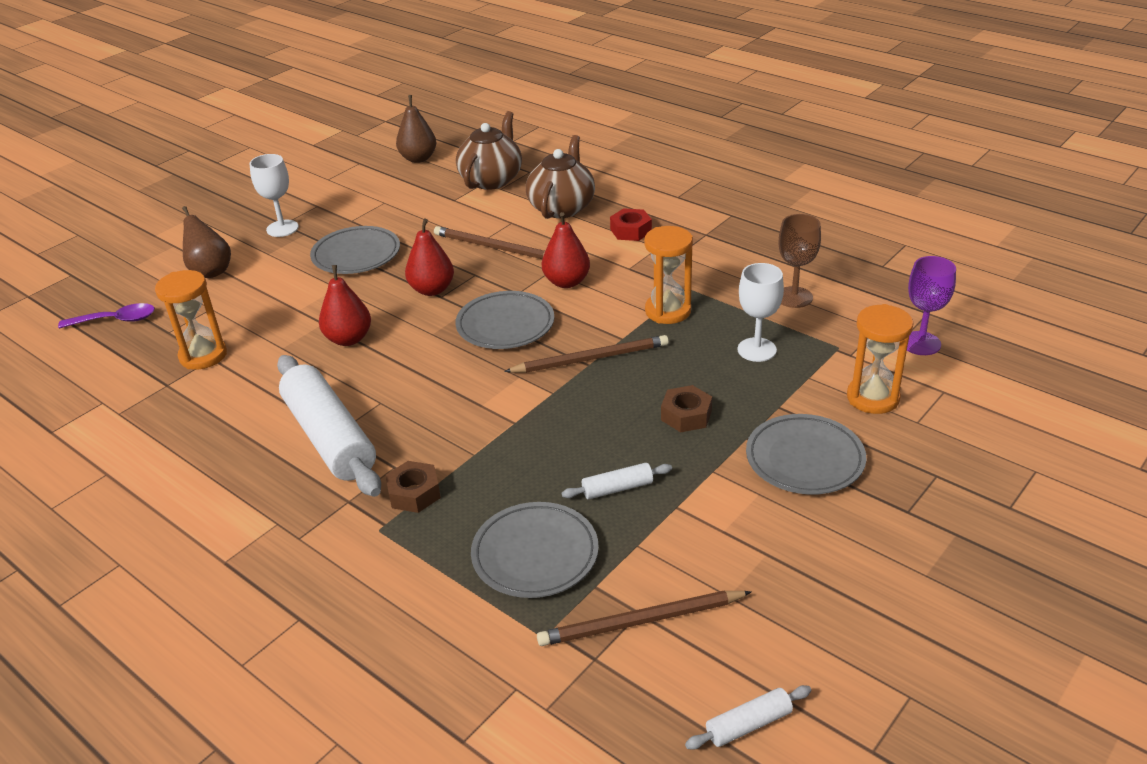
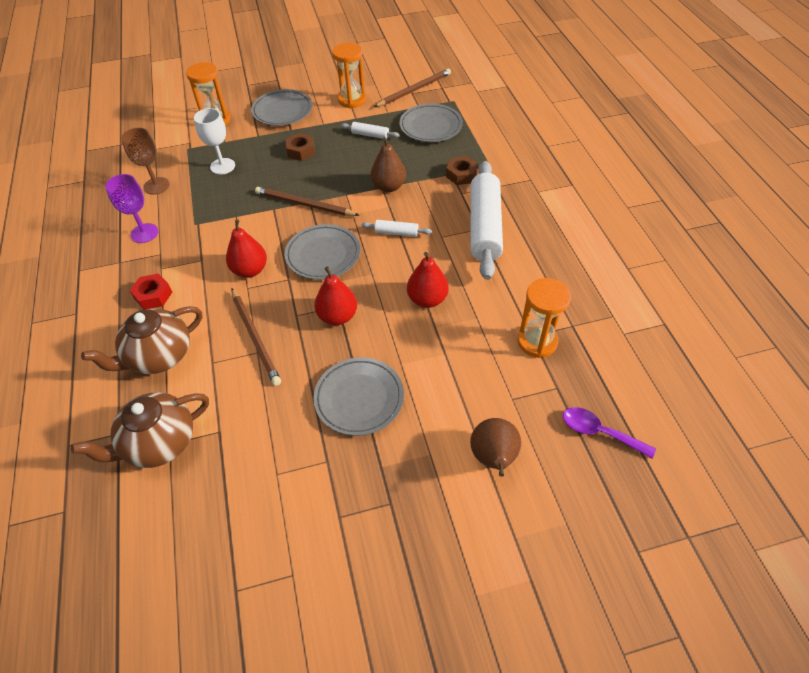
camera: 145 degrees left, 15 degrees up
white goblet [250,154,299,237] -> none
brown pear [396,95,436,163] -> brown pear moved to [370,137,406,192]
brown pencil [537,591,752,646] -> brown pencil turned 60 degrees counterclockwise [374,69,451,107]
orange hourglass [644,226,693,324] -> orange hourglass moved to [332,43,366,108]
white rolling pin [685,685,811,750] -> white rolling pin moved to [362,220,432,237]
purple goblet [907,256,956,355] -> purple goblet moved to [105,174,159,243]

